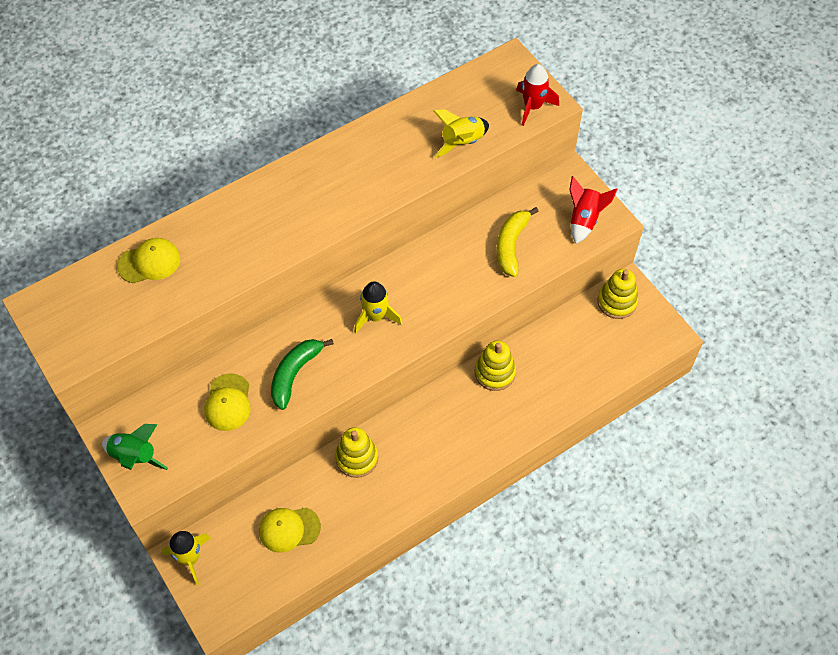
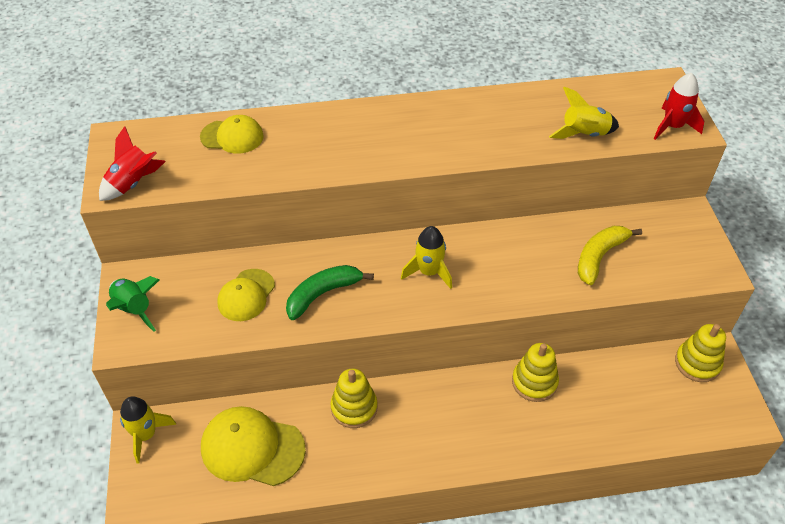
camera: 25 degrees right, 10 degrees down
yellow cap [259,508,321,553] -> yellow cap [201,406,306,486], size x1.57
red rocket [569,176,618,244] -> red rocket moved to [99,126,166,201]

